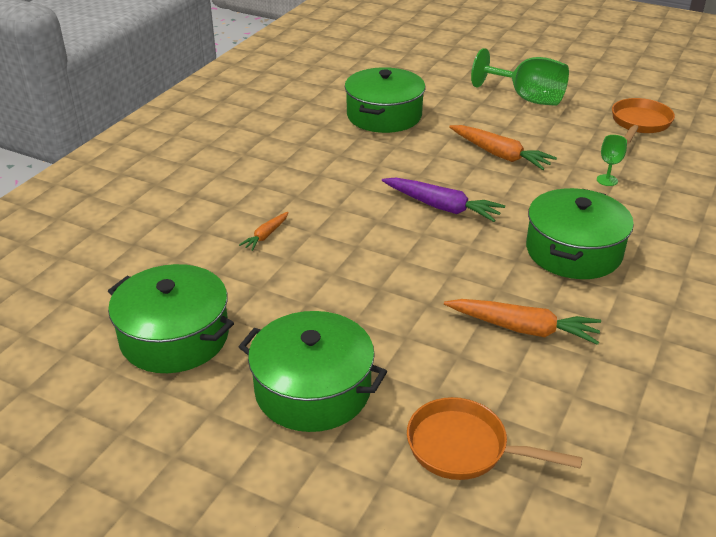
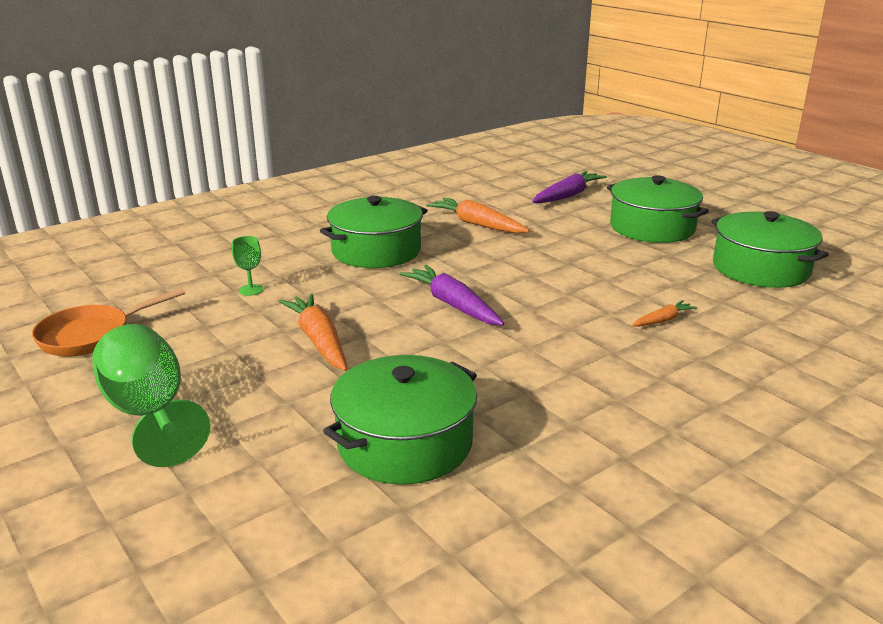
camera: 155 degrees left, 10 degrees down
orange pan [407,397,582,480] -> purple carrot [532,171,607,203]

